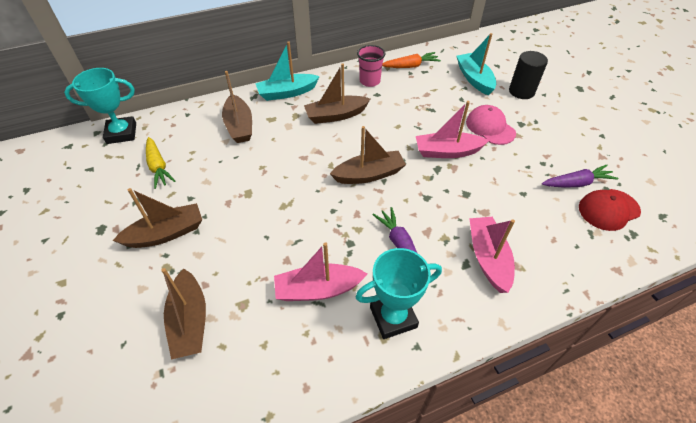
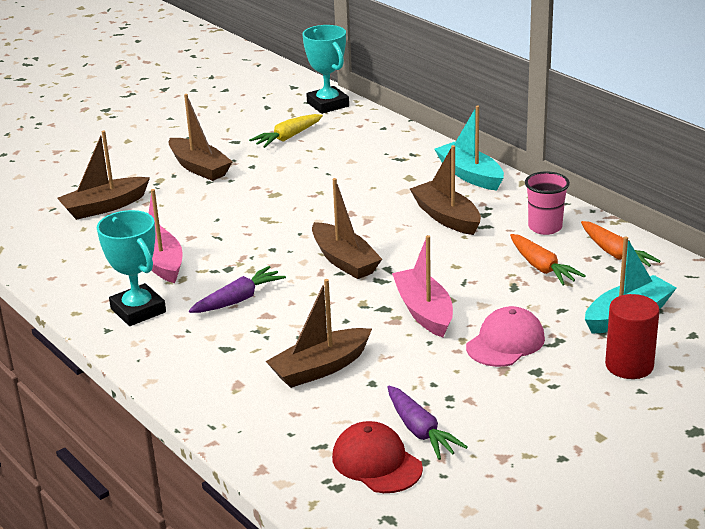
camera: 75 degrees right, 20 degrees down
brown boat [222,71,252,143] -> brown boat moved to [266,279,372,388]
pink boat [469,217,515,293] -> none
black cylinder [509,51,548,99] -> red cylinder [605,294,660,379]
none -> orange carrot [510,234,586,285]

